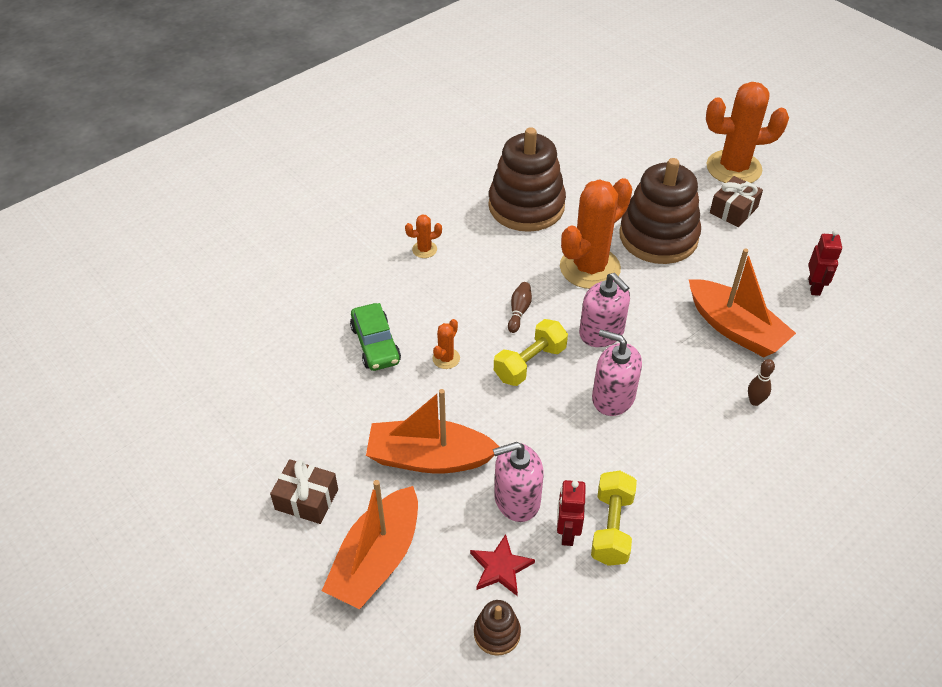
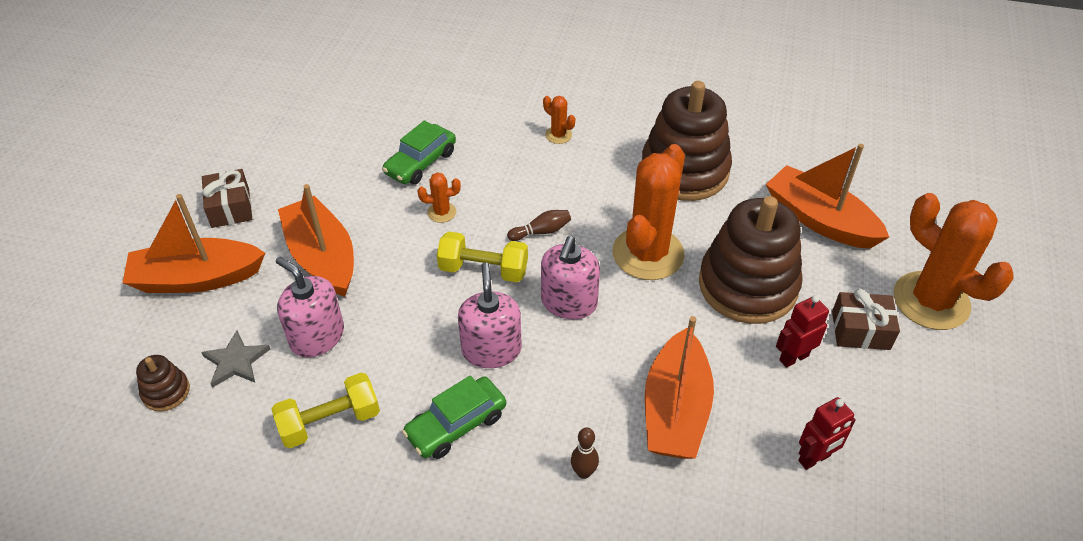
camera: 55 degrees right, 0 degrees up
red star [470,534,535,596] -> grey star [201,330,270,388]
red robot [557,480,586,546] -> red robot moved to [776,295,829,368]
orange cactus [560,178,632,289] -> orange cactus turned 75 degrees counterclockwise [613,144,685,280]
none -> green car [402,375,506,459]
none -> orange boat [766,144,889,249]

